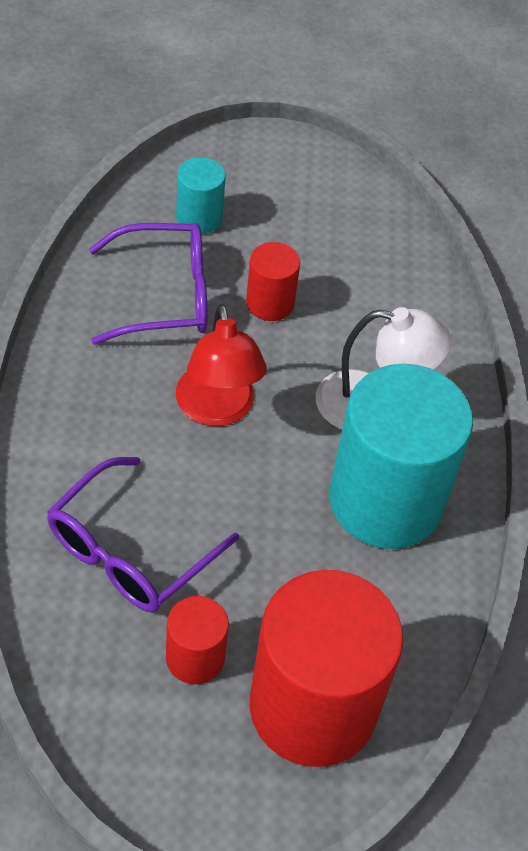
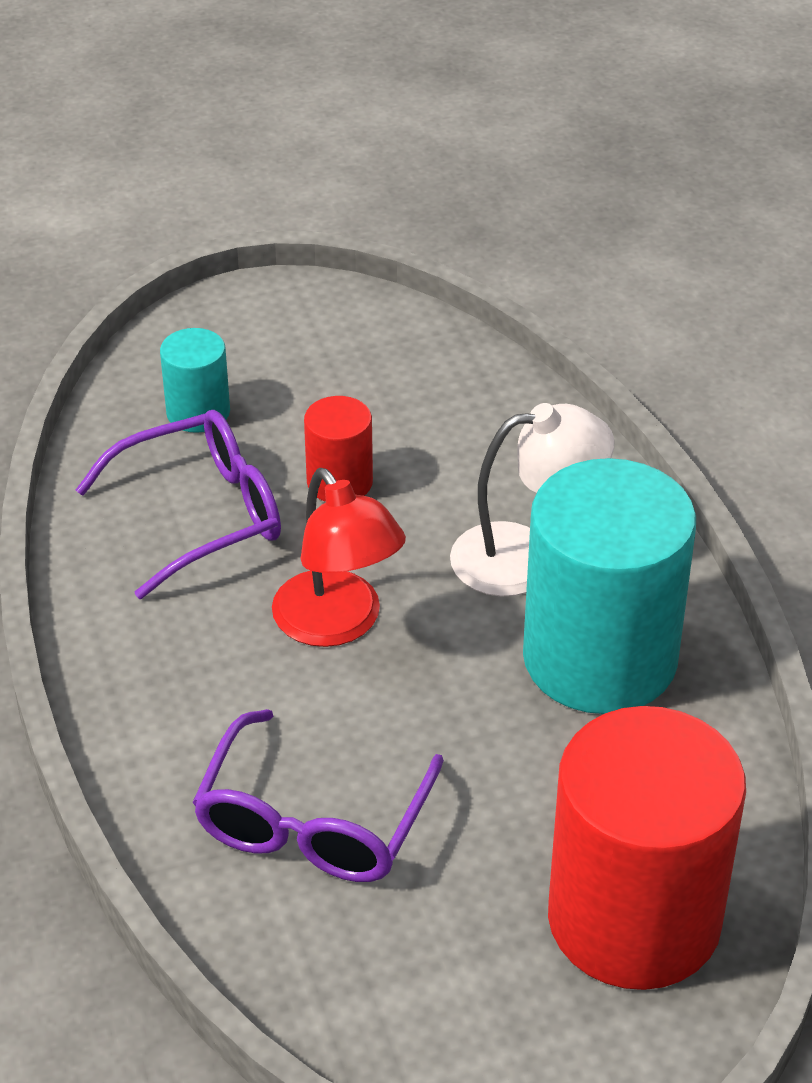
camera: 15 degrees left, 10 degrees down
red cylinder [166,596,229,684] -> none

